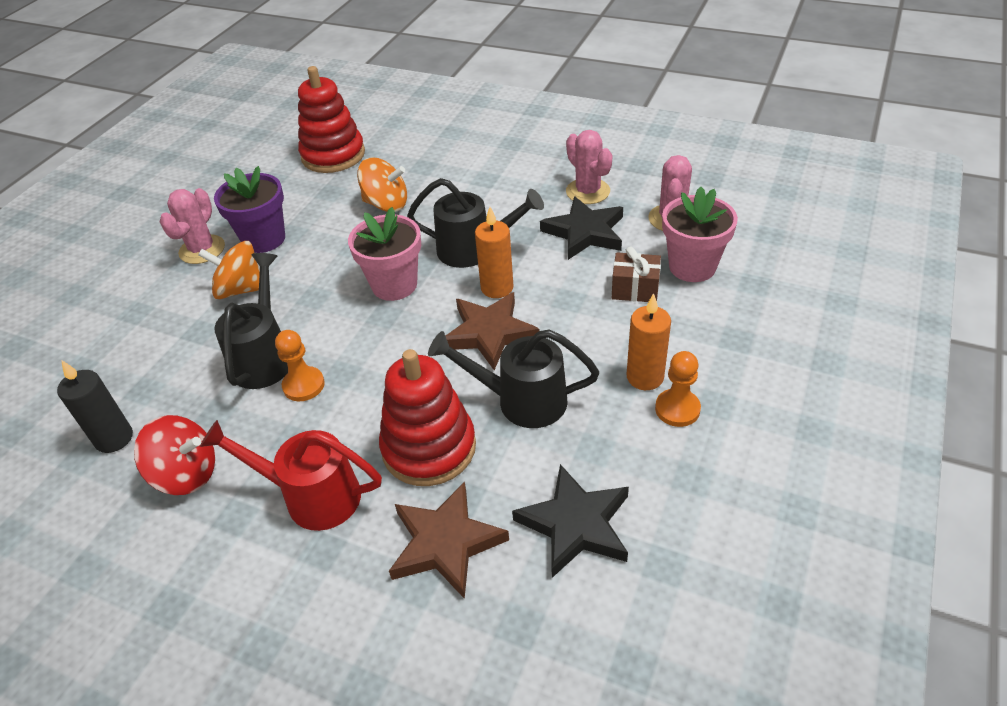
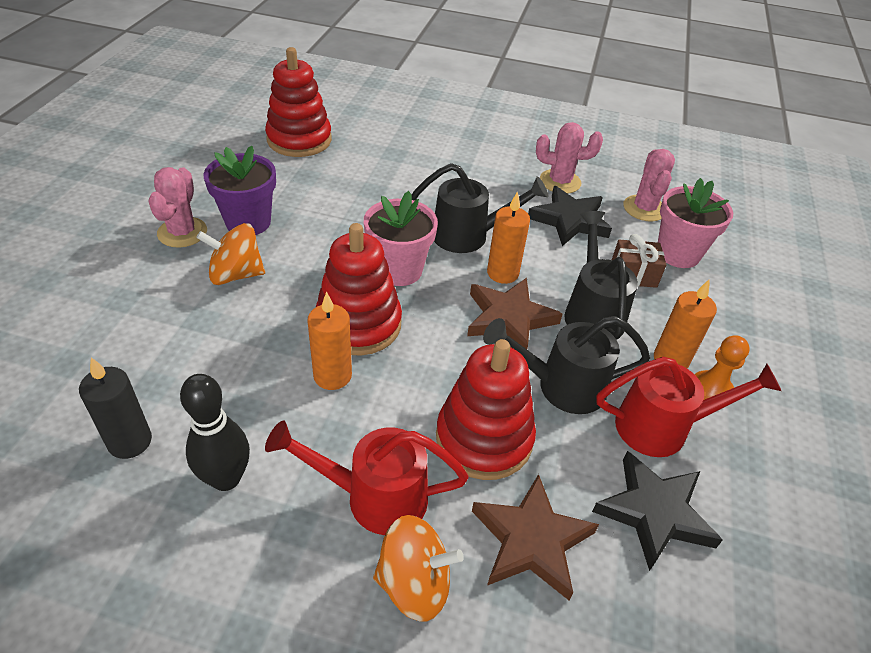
camera: 15 degrees left, 0 degrees up
red spinning top [134,415,215,495] -> black bowling pin [180,374,250,491]
black watering can [215,253,288,389] -> black watering can moved to [564,211,638,340]
orange pawn [275,330,325,401] -> orange candle [307,292,352,390]
orange spinning top [357,158,407,212] -> orange spinning top moved to [373,515,464,621]
pink cactus [566,130,613,204] -> pink cactus turned 45 degrees counterclockwise [536,122,603,194]
none -> red stacking toy [316,223,402,356]
none -> red watering can [596,357,781,457]

